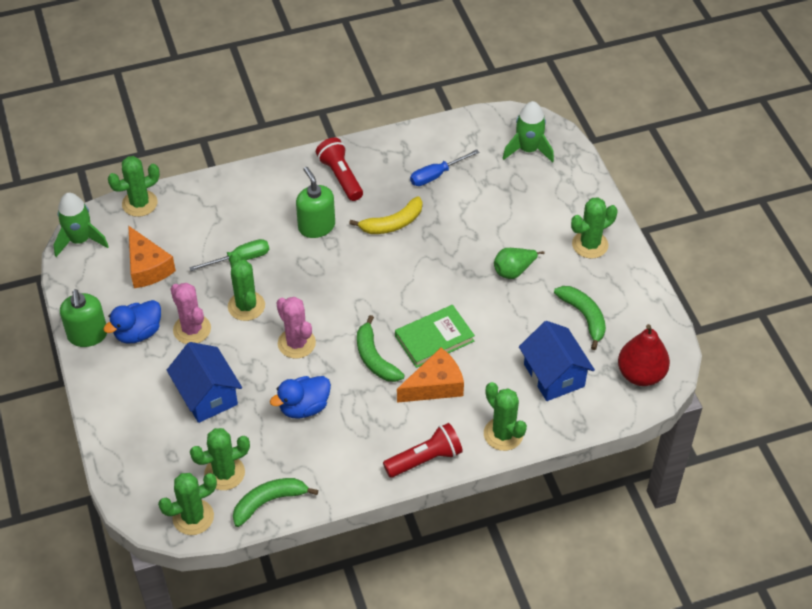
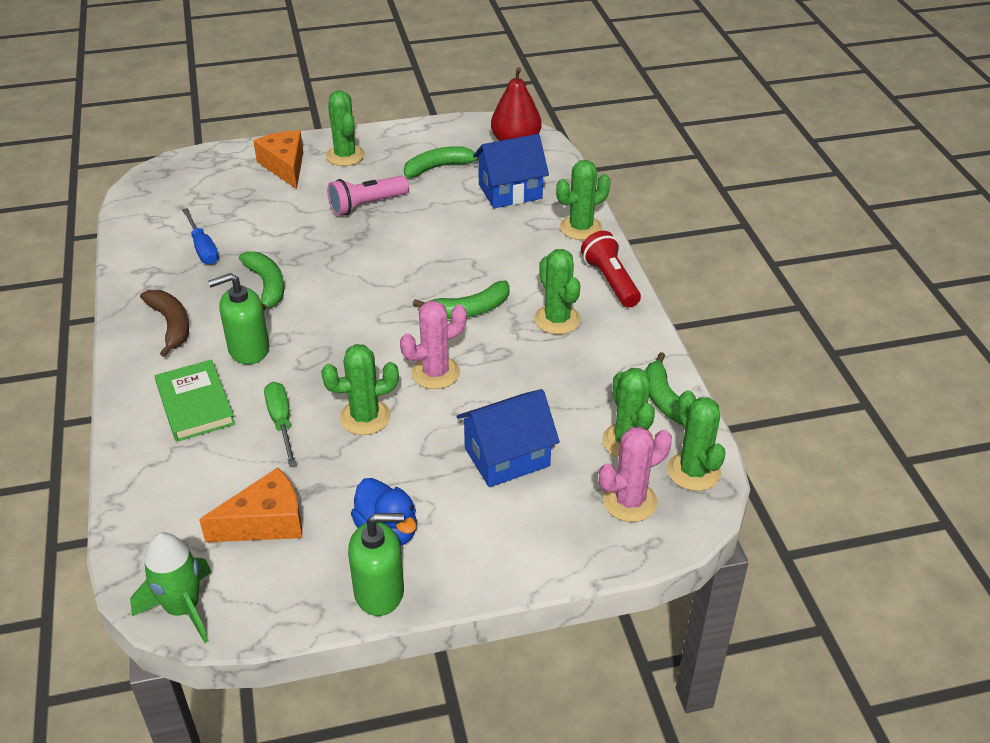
camera: 85 degrees left, 10 degrees down
green cactus [108,156,160,217] -> green cactus moved to [534,249,581,334]
pink cactus [171,283,211,344] -> pink cactus moved to [599,427,672,522]
blue duck [270,376,331,419] -> none
red flashlight [316,137,363,201] -> brown banana [140,290,189,357]
yellow banana [349,196,423,234] -> green banana [239,251,284,312]
green book [395,305,475,368] -> green book moved to [155,360,235,442]
orange cheese [397,348,464,403] -> orange cheese moved to [253,130,303,189]
green pear [494,248,544,279] -> pink flashlight [327,175,409,216]
green rocket [503,101,554,163] -> none

